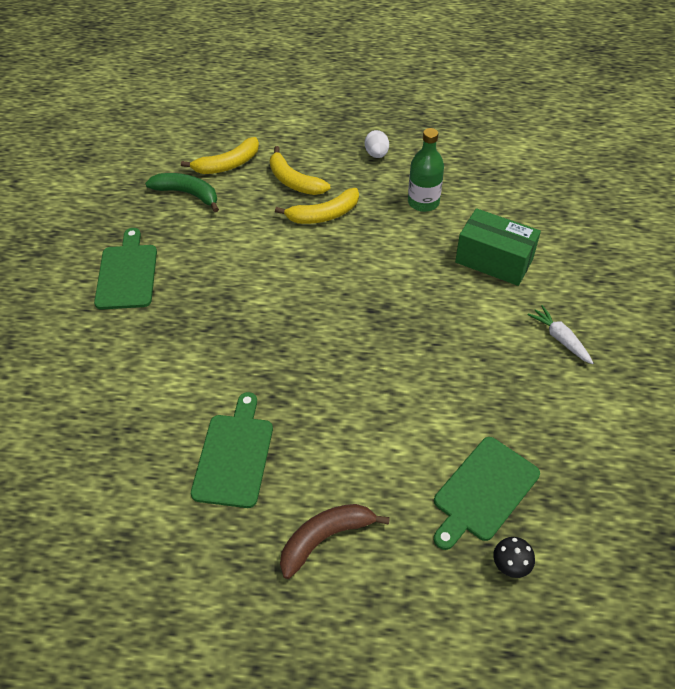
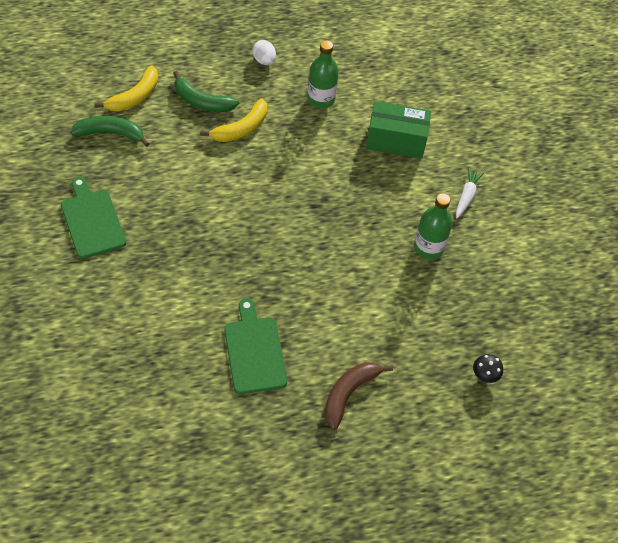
camera: 25 degrees left, 5 degrees up
yellow banana [270,146,330,195] -> green banana [173,71,239,112]
green cutting board [434,437,540,550] -> none
white carrot [528,305,594,364] -> white carrot turned 75 degrees clockwise [456,167,484,218]
none -> green bottle [414,193,452,259]

